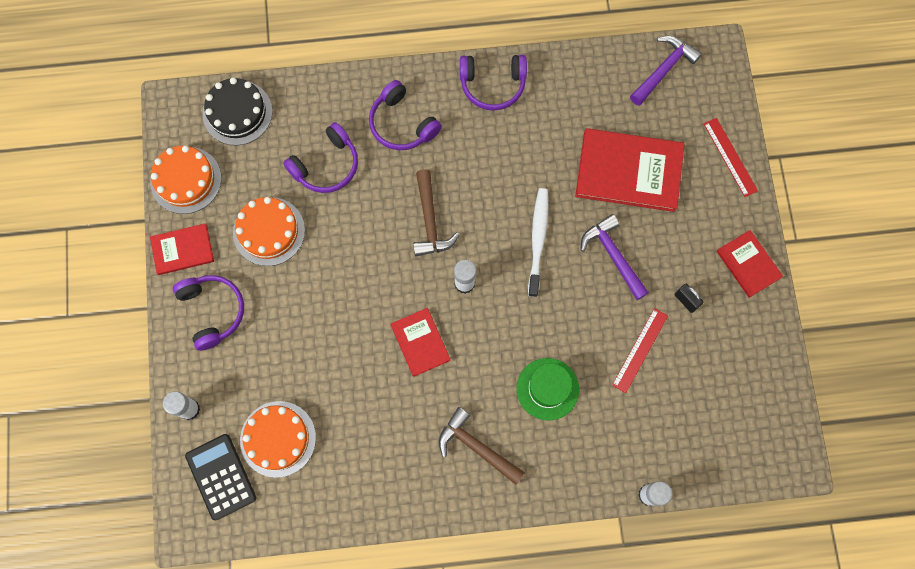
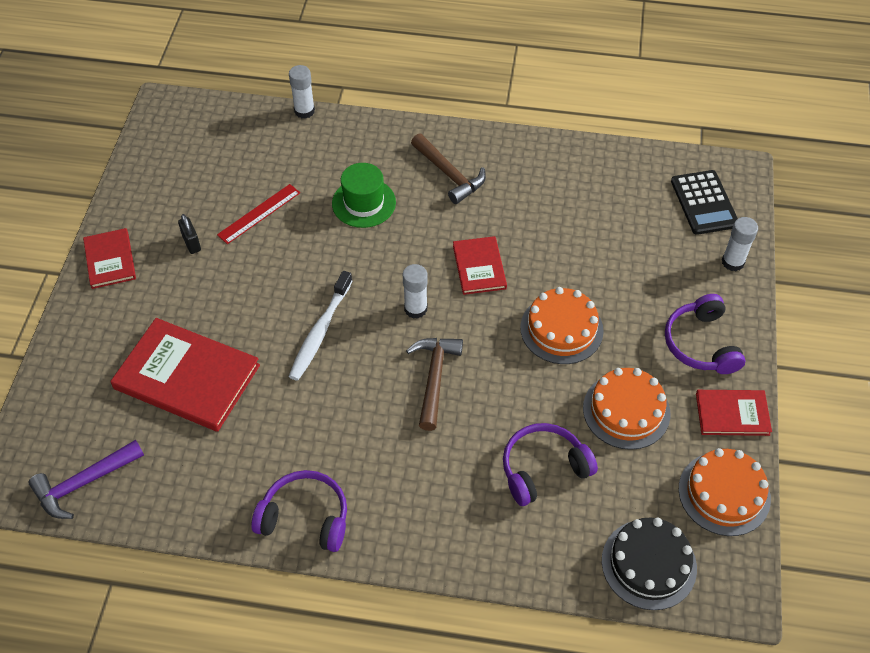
camera: 165 degrees left, 20 degrees down
orange cake [240,401,316,478] -> orange cake moved to [520,287,604,364]
purple headphones [369,80,442,150] -> none
purple hammer [581,214,649,300] -> none
red ruler [704,118,758,197] -> none

